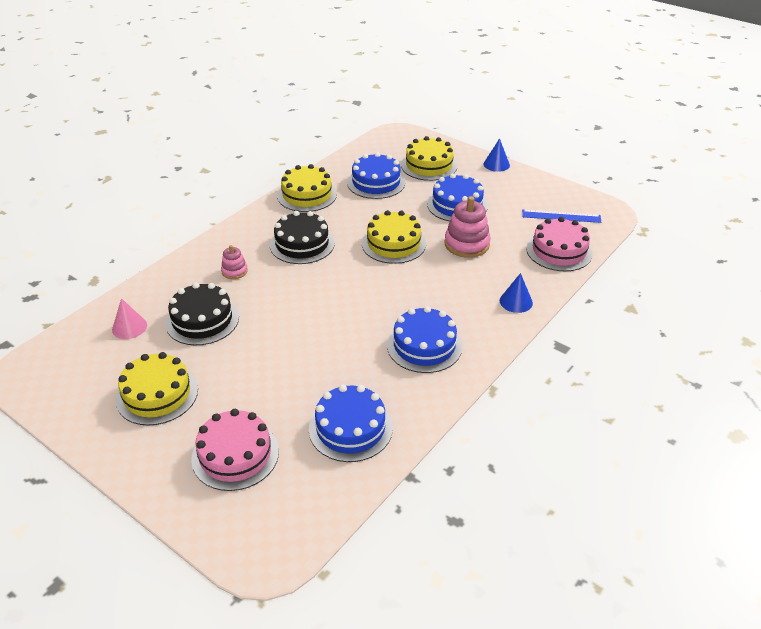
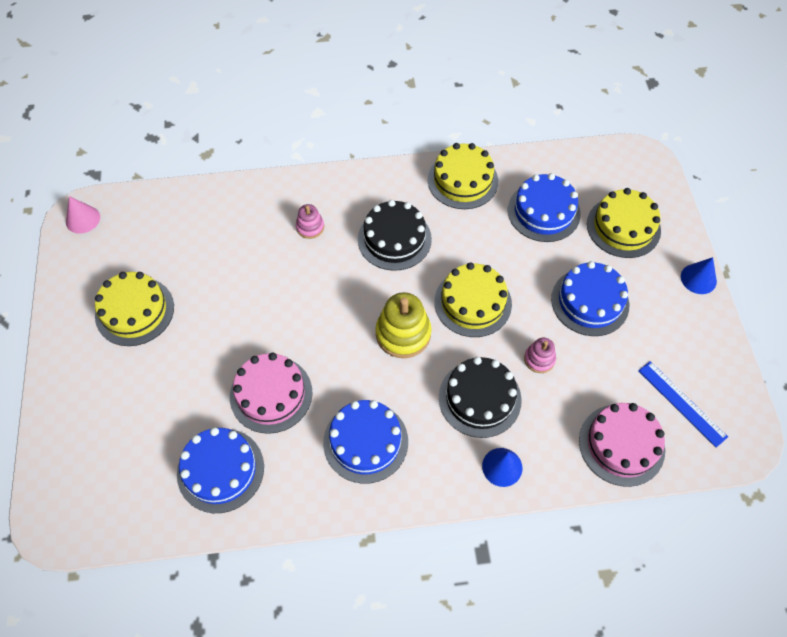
camera: 45 degrees right, 20 degrees up
pink cone [112,298,147,339] -> pink cone moved to [66,196,100,234]
black cake [165,283,239,345] -> black cake moved to [439,357,522,438]
pink cake [191,409,279,491] -> pink cake moved to [230,353,312,434]
pink stacking toy [444,196,490,258] -> pink stacking toy [524,338,556,373], size x0.55
none -> yellow stacking toy [375,292,432,358]

